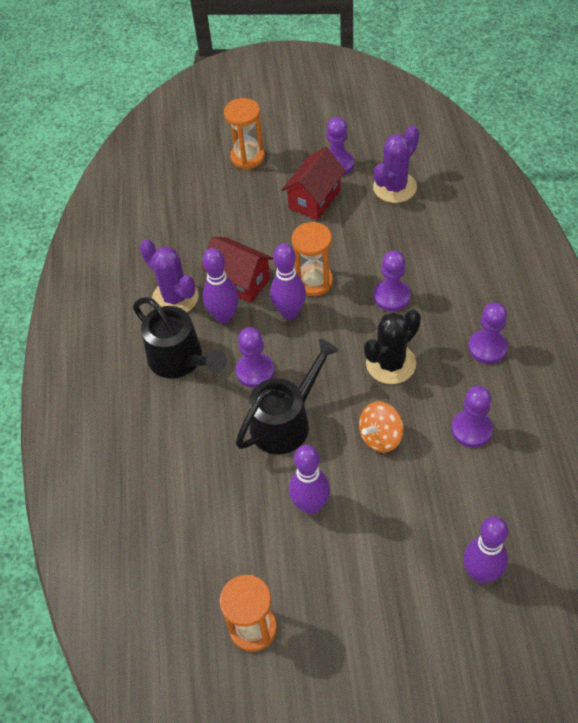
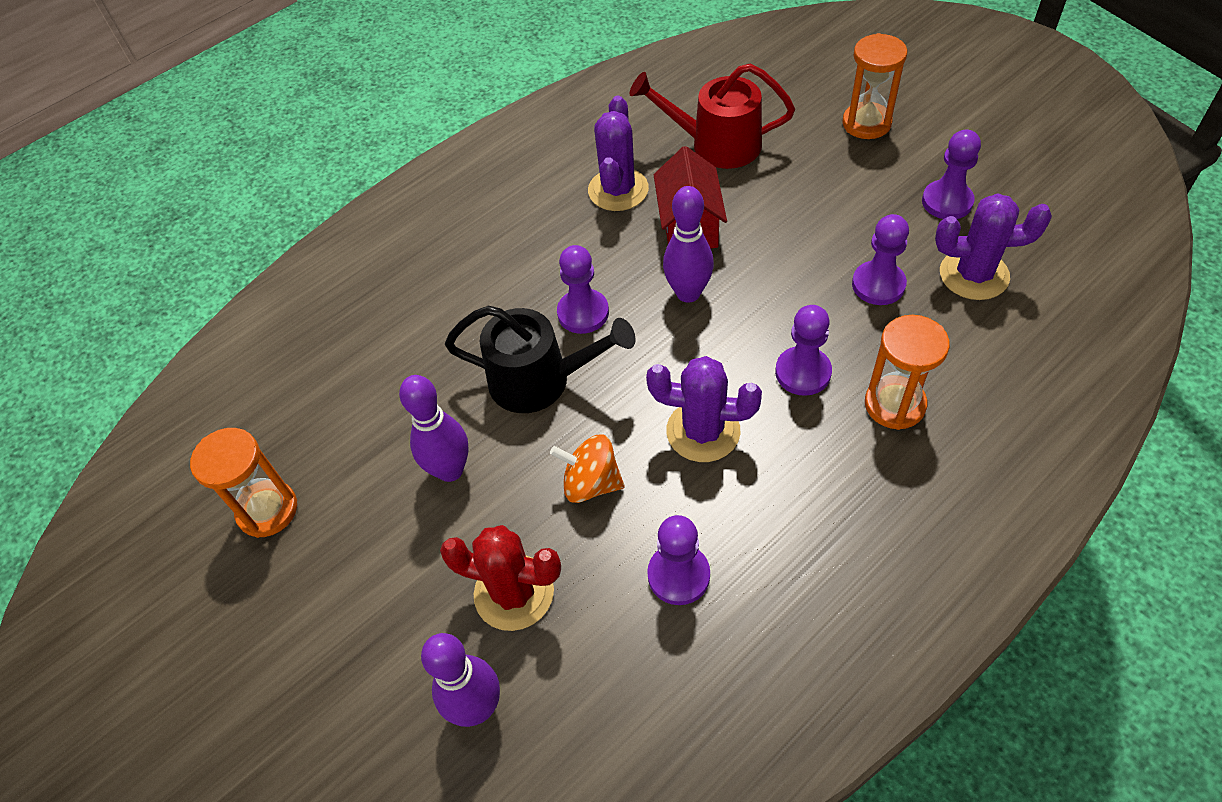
camera: 55 degrees right, 0 degrees up
black watering can [133,297,227,378] -> none
purple bowling pin [202,248,239,324] -> none
red house [282,147,346,220] -> none
orange hourglass [292,222,333,296] -> orange hourglass moved to [865,315,950,430]
black cactus [364,309,421,384] -> purple cactus [646,356,762,462]
purple pawn [468,302,508,364] -> purple pawn moved to [852,214,909,305]
none -> red cactus [440,525,561,631]
none -> red watering can [630,63,795,169]

